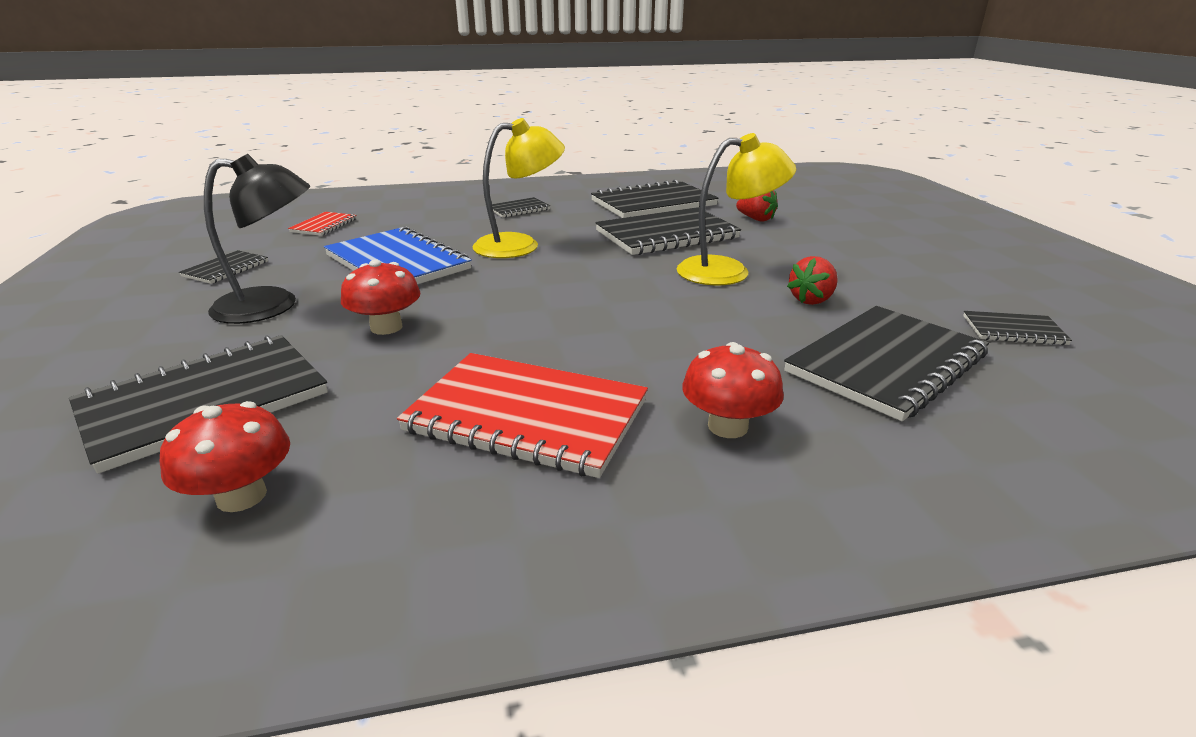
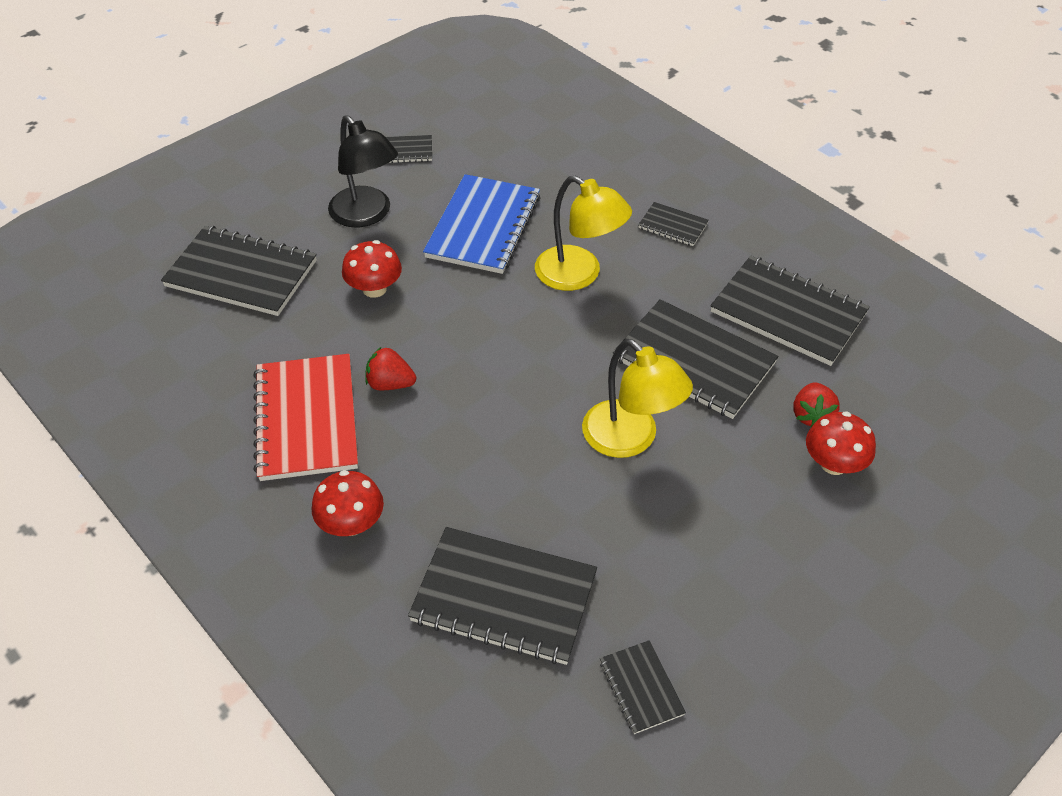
camera: 60 degrees right, 20 degrees up
red mushroom [160,401,290,512] -> red mushroom moved to [806,412,876,475]
red notebook [288,212,357,236] -> none
red strawberry [787,256,838,305] -> red strawberry moved to [365,346,416,390]

